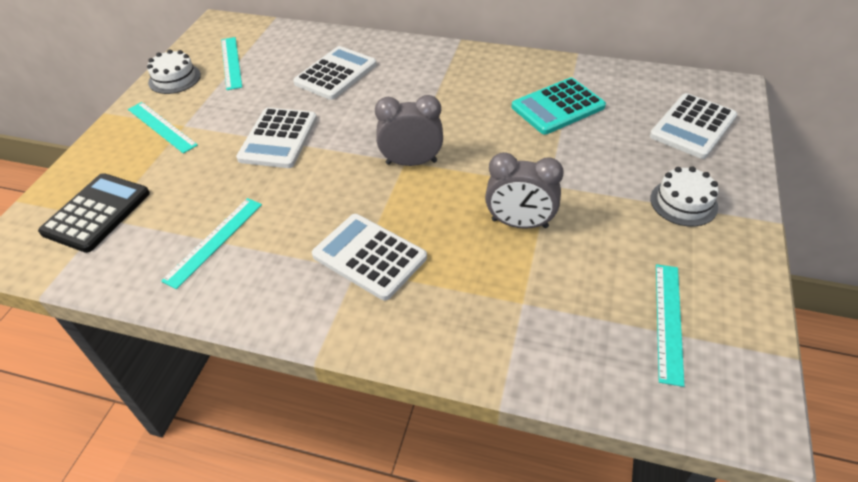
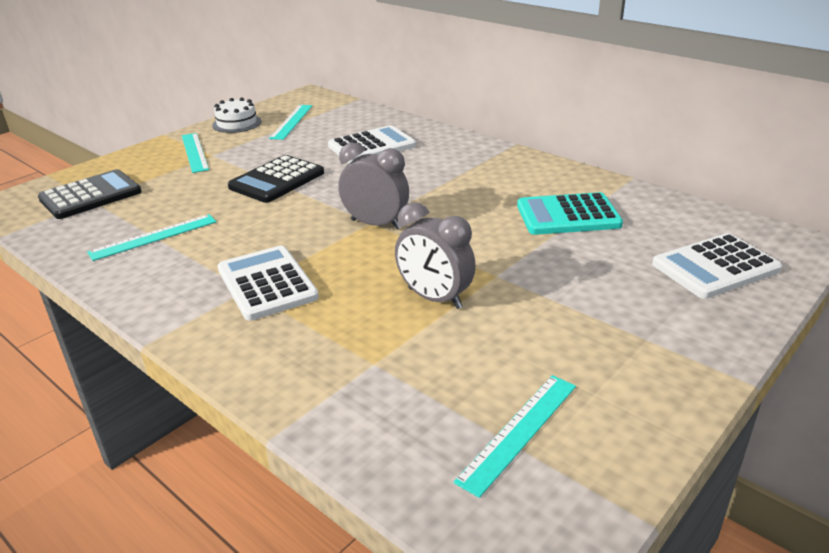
camera: 25 degrees right, 15 degrees down
white calculator [236,107,317,168] -> black calculator [228,155,324,203]
white cake [650,166,718,227] -> none

